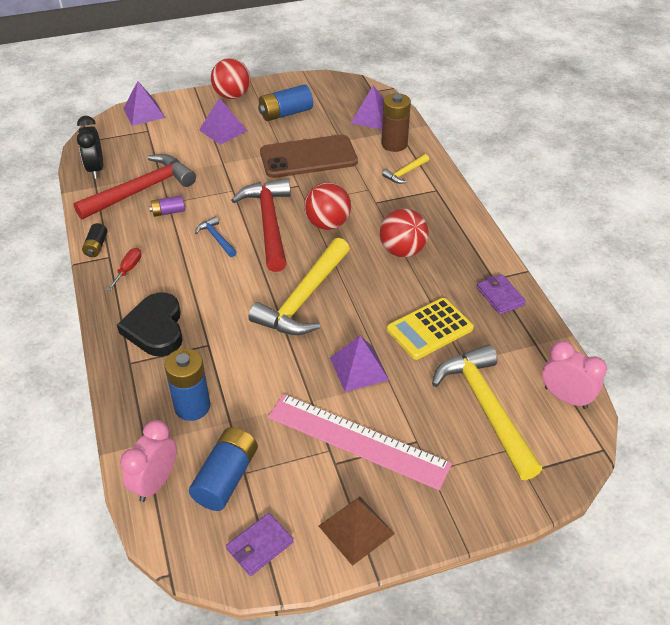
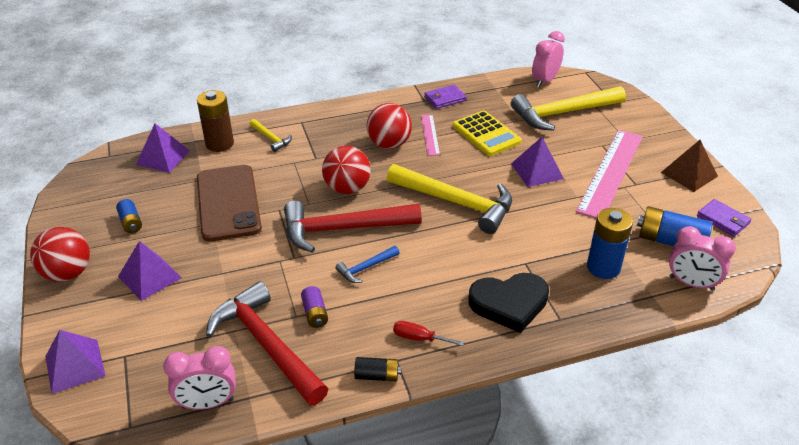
camera: 90 degrees left, 5 degrees down
black clock [77,116,103,179] -> pink clock [163,346,236,410]
blue battery [258,85,313,121] -> blue battery [116,199,142,233], size x0.56
none -> pink ruler [421,115,440,156]

